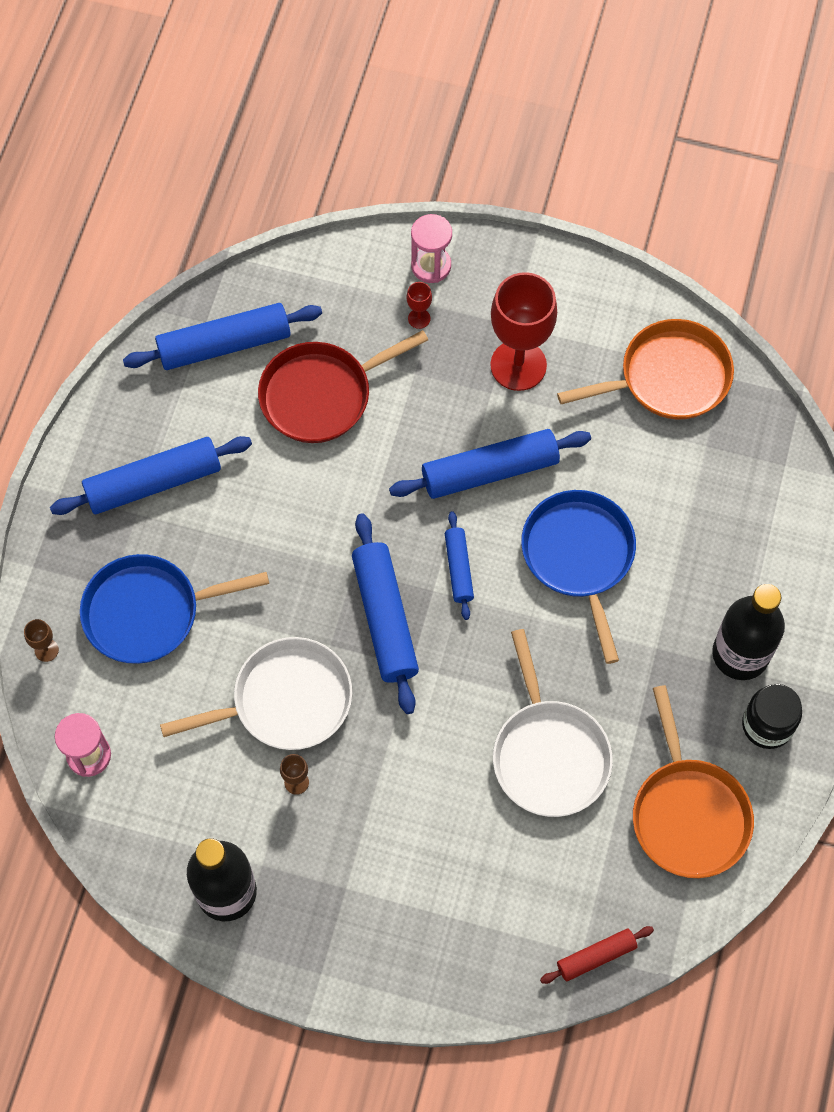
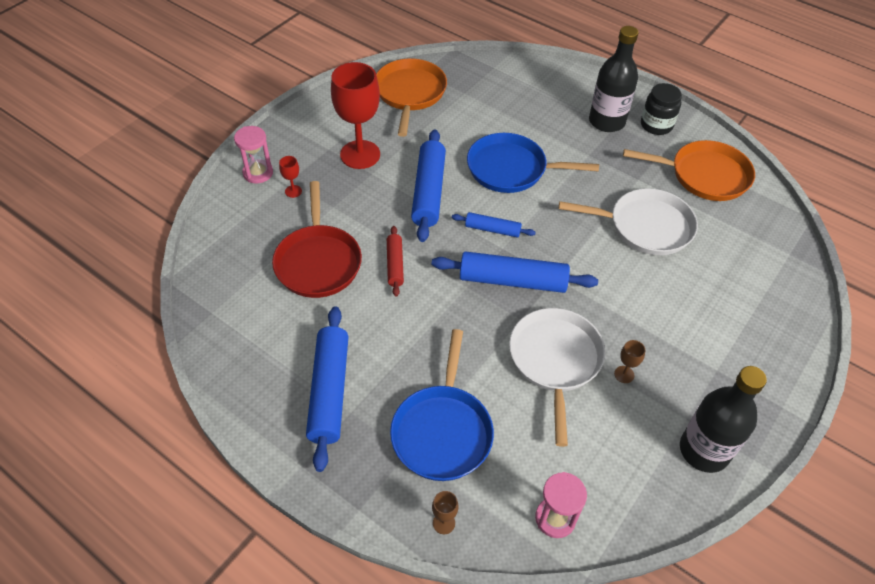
camera: 70 degrees left, 15 degrees down
blue rolling pin [123,303,322,370] -> none
red rolling pin [540,926,654,984] -> red rolling pin moved to [387,226,404,297]

